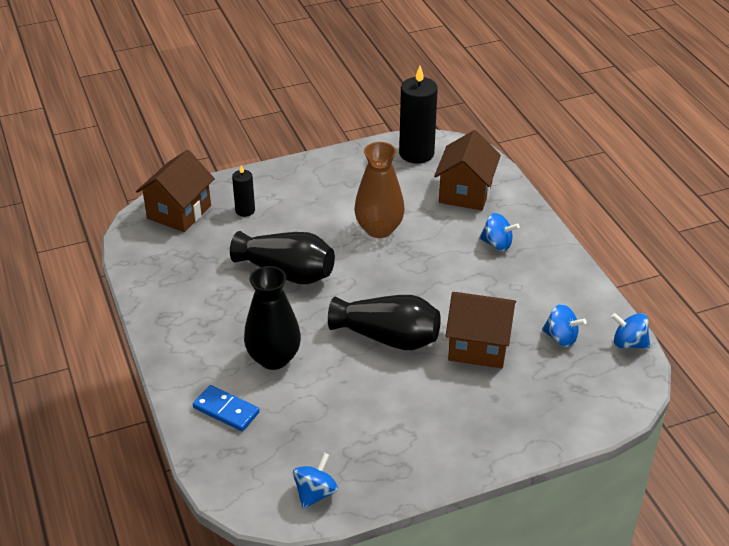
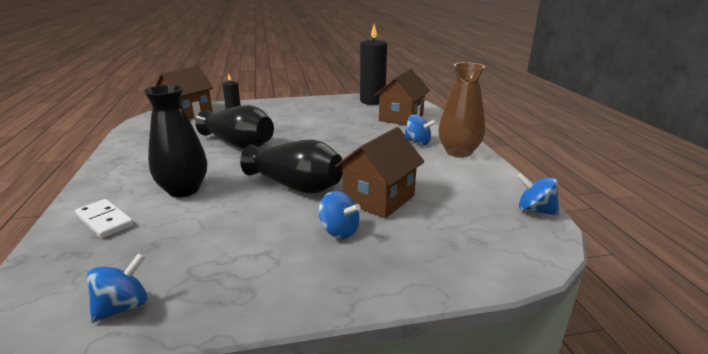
camera: 10 degrees right, 15 degrees down
blue domino [193,385,260,431] -> white domino [75,199,134,239]
brown vase [354,142,405,238] -> brown vase moved to [438,62,485,158]
brown house [446,292,516,369] -> brown house turned 75 degrees counterclockwise [335,127,424,218]
blue spinning top [542,304,587,347] -> blue spinning top moved to [319,191,360,239]

